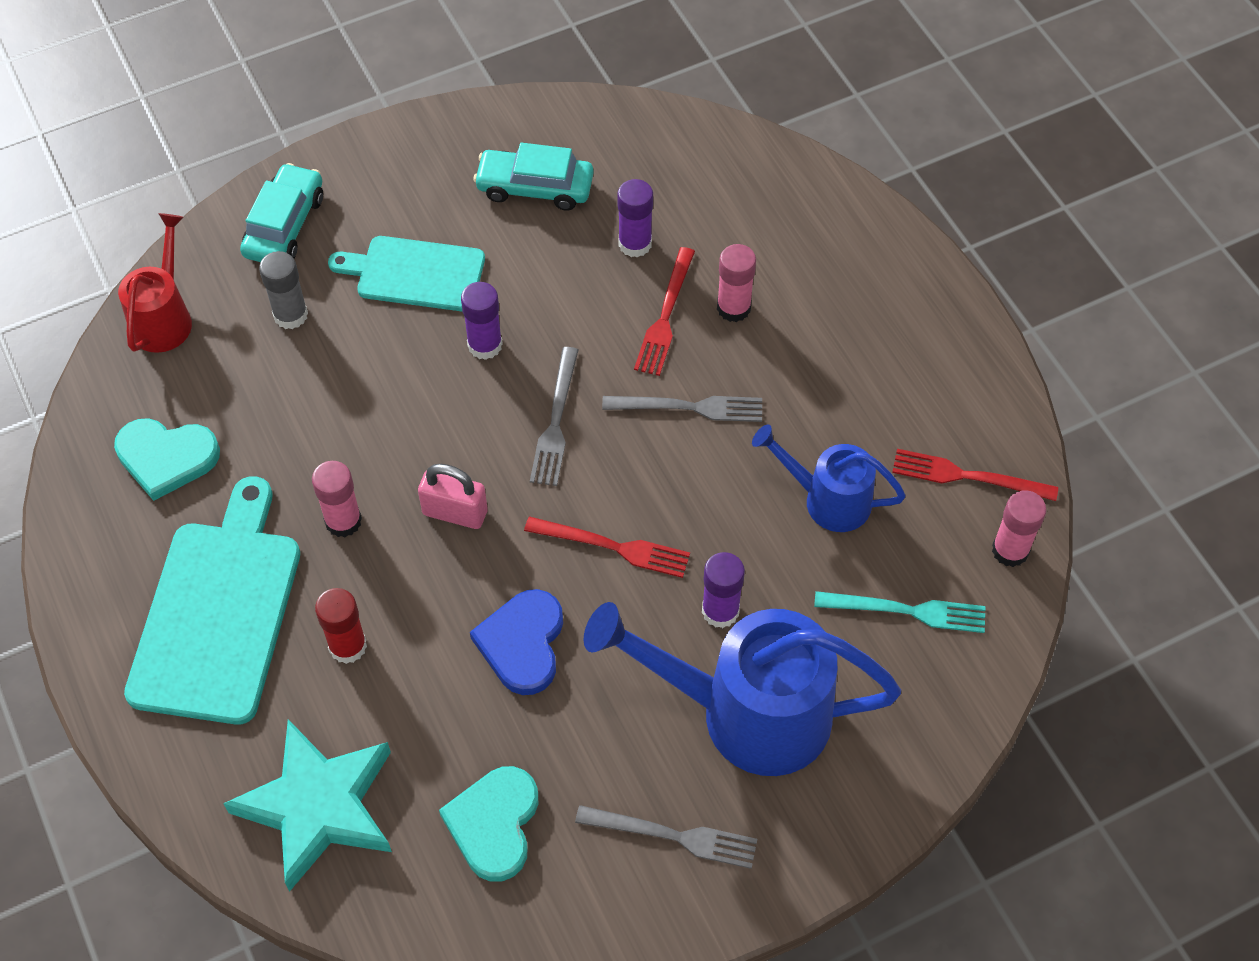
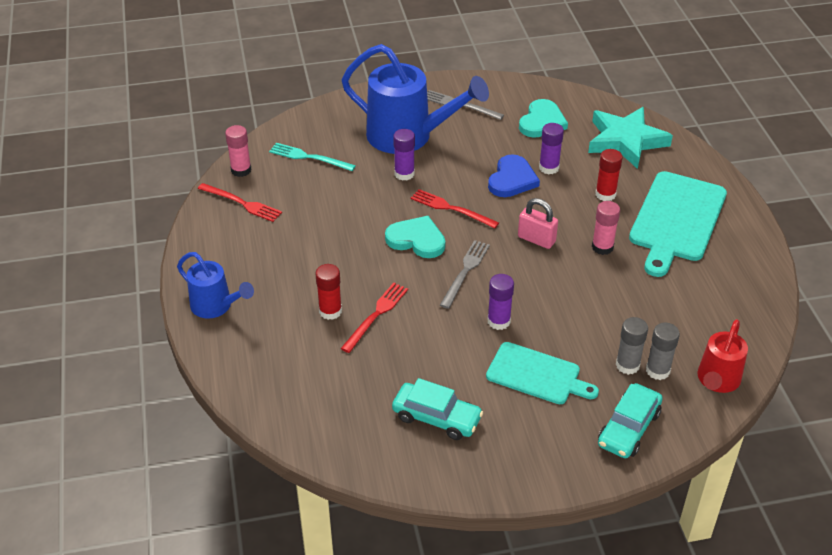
camera: 165 degrees left, 15 degrees down
turquoise heart [114,418,220,501] -> turquoise heart moved to [385,216,445,258]
grey fork [602,396,762,422] -> none
purple glue stick [617,179,653,258] -> purple glue stick moved to [539,123,564,174]
pink glue stick [717,244,756,322] -> red glue stick [315,264,342,320]
blue watering can [752,425,906,532] -> blue watering can moved to [177,252,254,319]
none -> grey glue stick [646,323,680,380]

